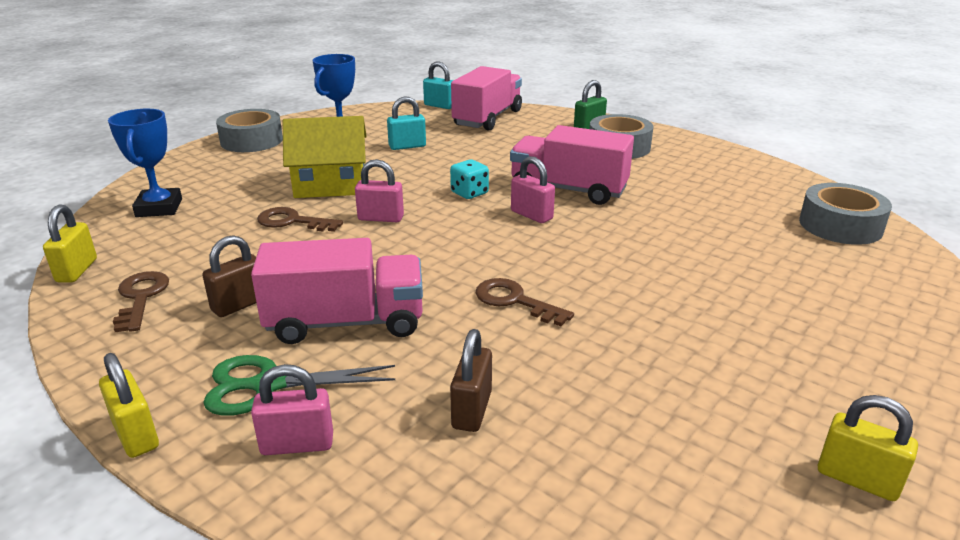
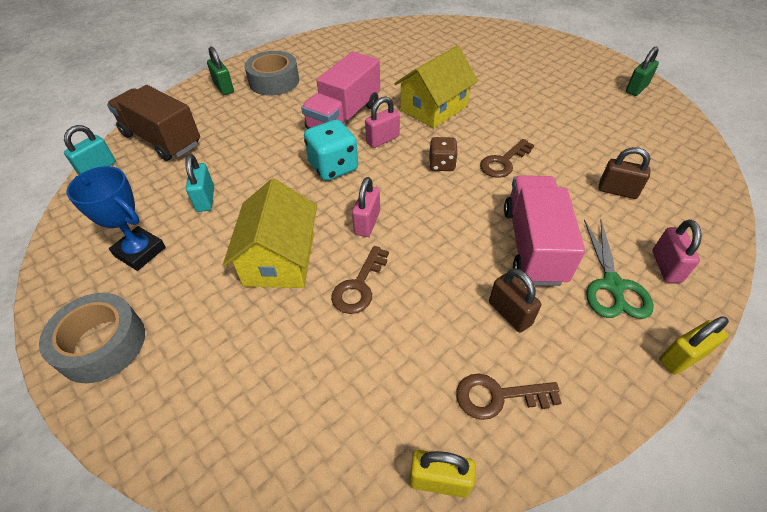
camera: 80 degrees left, 20 degrees up
blue trophy [108,109,182,217] -> none
turquoise dice [450,160,489,199] -> turquoise dice [304,120,358,181], size x1.59
pink truck [451,66,522,131] -> brown truck [107,85,200,161]
grey tape [799,183,892,245] -> none
yellow padlock [818,395,918,501] -> green padlock [626,47,659,96]
none -> yellow house [394,45,478,128]
none -> brown dice [429,137,458,171]

